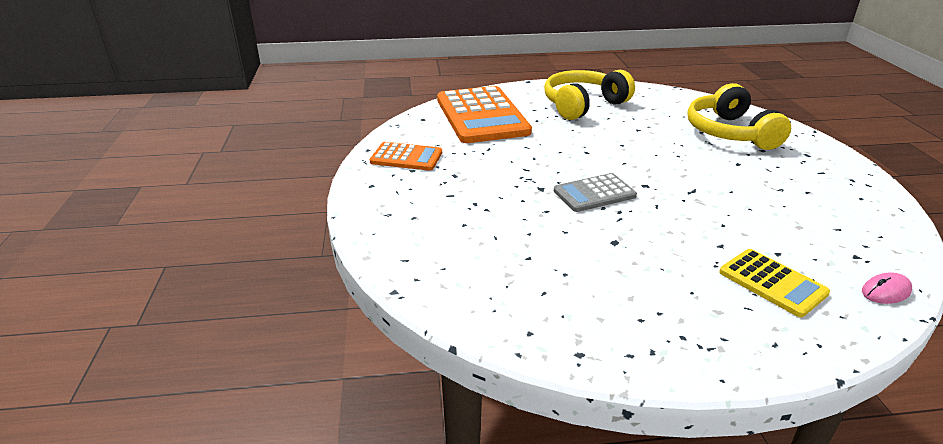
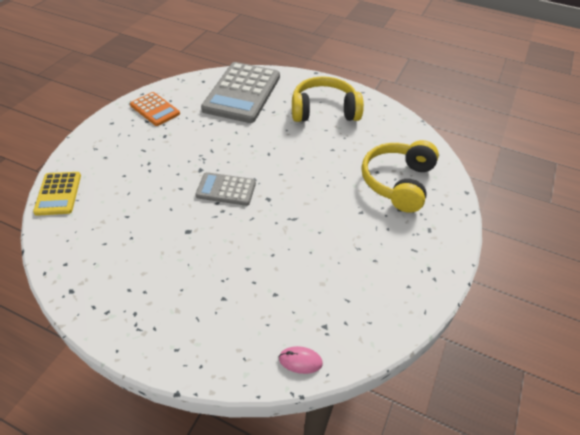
camera: 30 degrees right, 15 degrees up
orange calculator [437,86,532,143] -> grey calculator [201,62,280,123]
yellow calculator [719,249,830,317] -> yellow calculator moved to [33,172,81,216]

